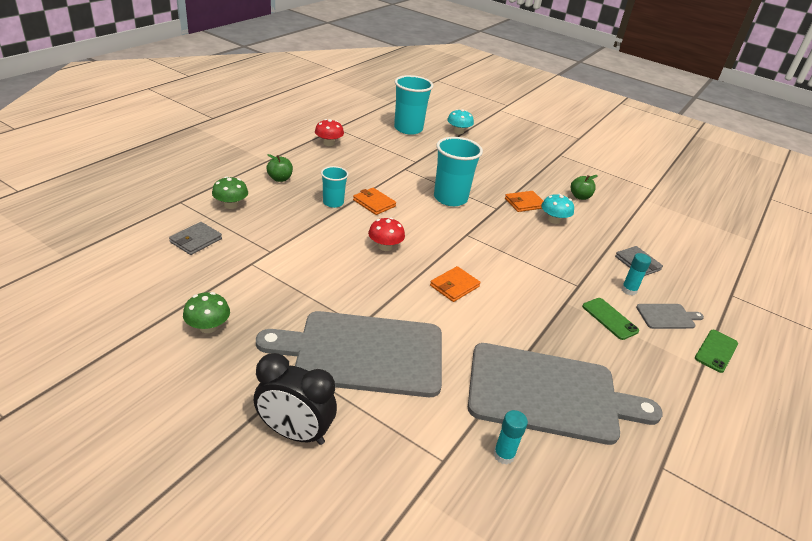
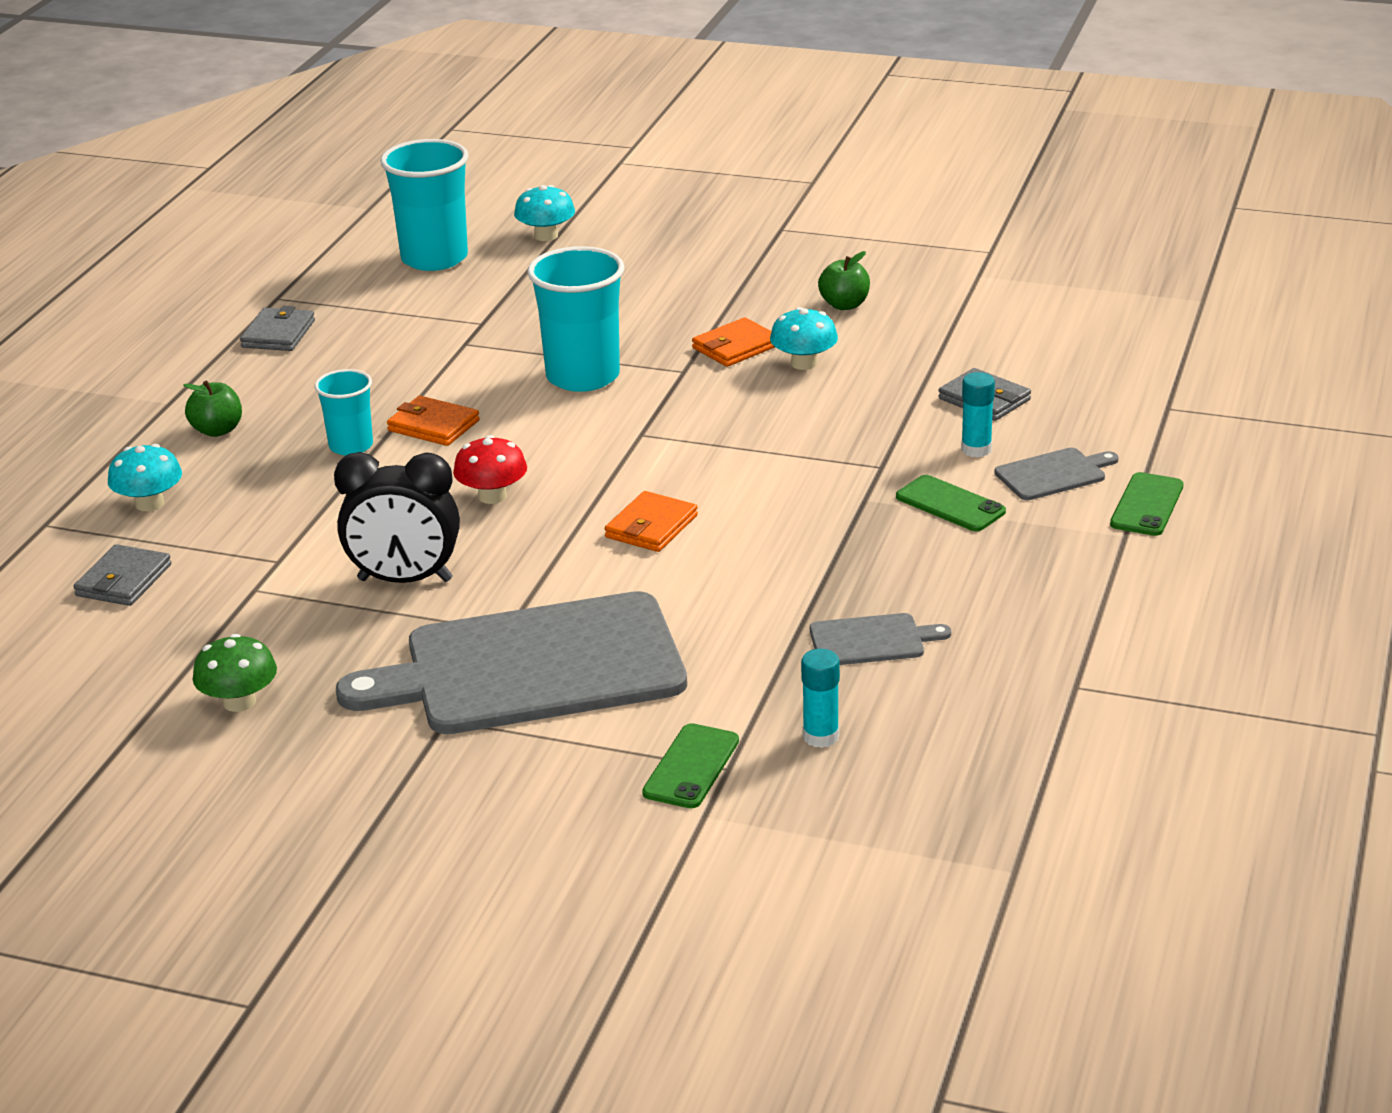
camera: 10 degrees left, 5 degrees down
green mushroom [212,176,248,209] -> turquoise mushroom [108,444,182,511]
black clock [254,353,337,445] -> black clock moved to [334,452,460,583]
red mushroom [315,119,344,146] -> grey wallet [240,306,315,351]
grey cutting board [468,343,663,445] -> grey cutting board [810,613,951,665], size x0.41
none -> green phone [642,723,739,808]

